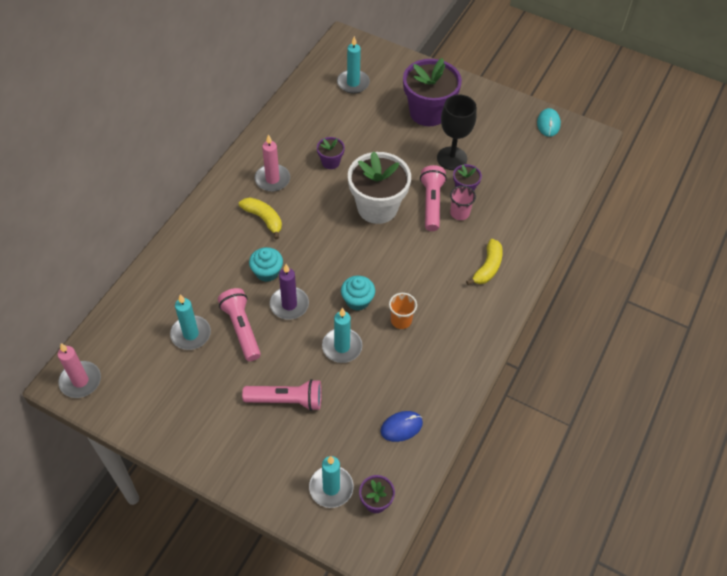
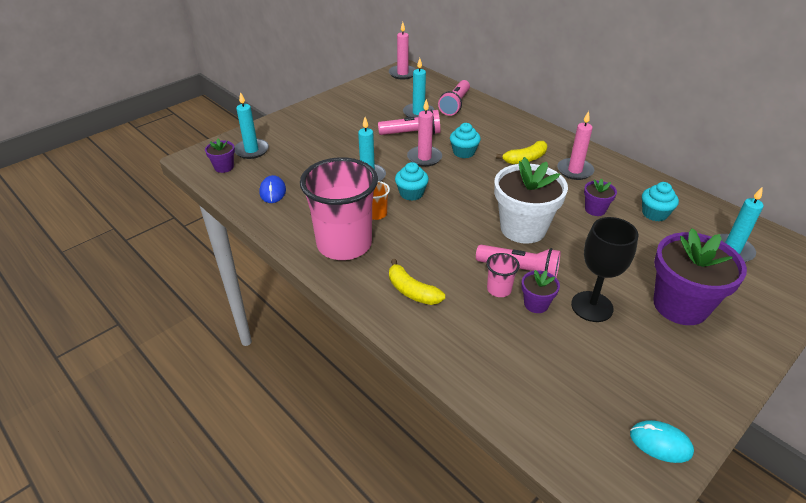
camera: 110 degrees right, 15 degrees down
pink flashlight [242,379,322,411] -> pink flashlight moved to [438,80,470,116]
purple candle [270,264,309,320] -> pink candle [407,99,442,167]
none -> pink cup [300,157,378,260]
none -> turquoise cupcake [642,182,679,221]

